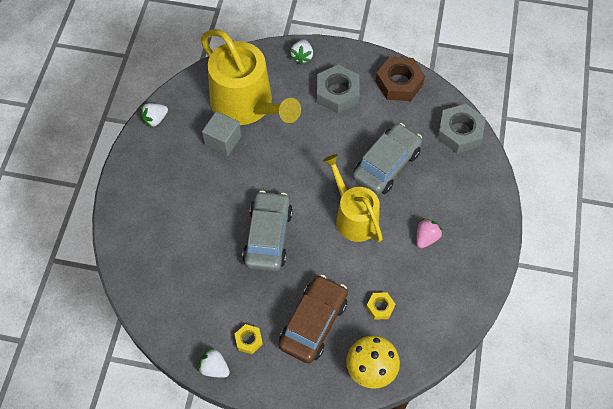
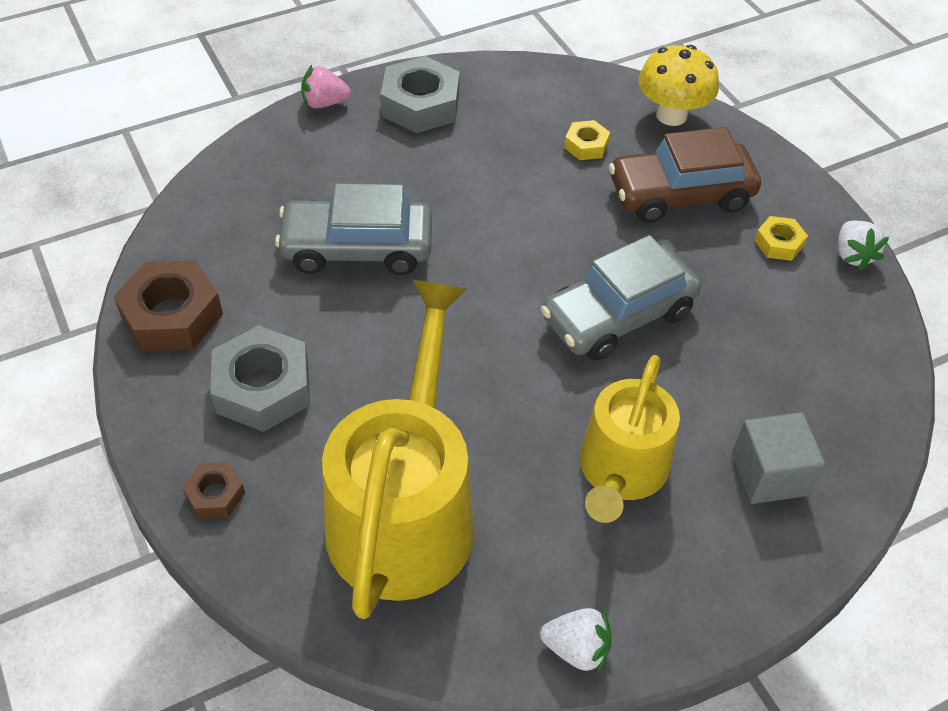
camera: 130 degrees left, 10 degrees down
grey cube [202,111,241,156] -> grey cube moved to [732,412,825,504]
white strawberry [290,40,313,65] -> brown nut [182,462,245,518]
yellow watering can [323,154,383,242] -> yellow watering can moved to [580,355,680,523]
pink strawberry [416,218,443,248] -> pink strawberry moved to [301,65,351,109]
grey nut [437,104,486,153] -> grey nut moved to [381,56,460,133]

